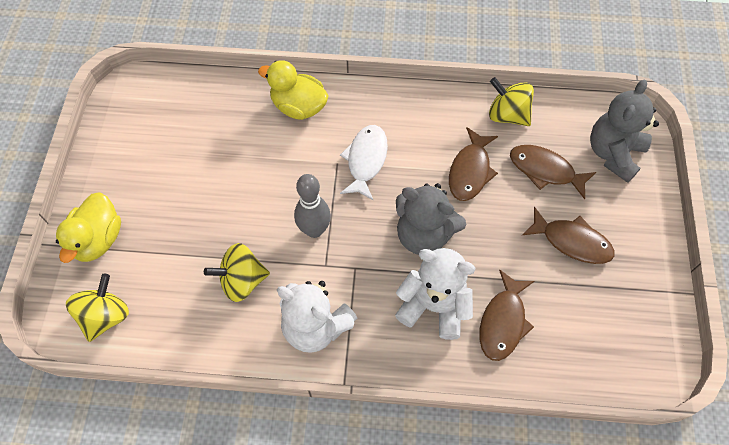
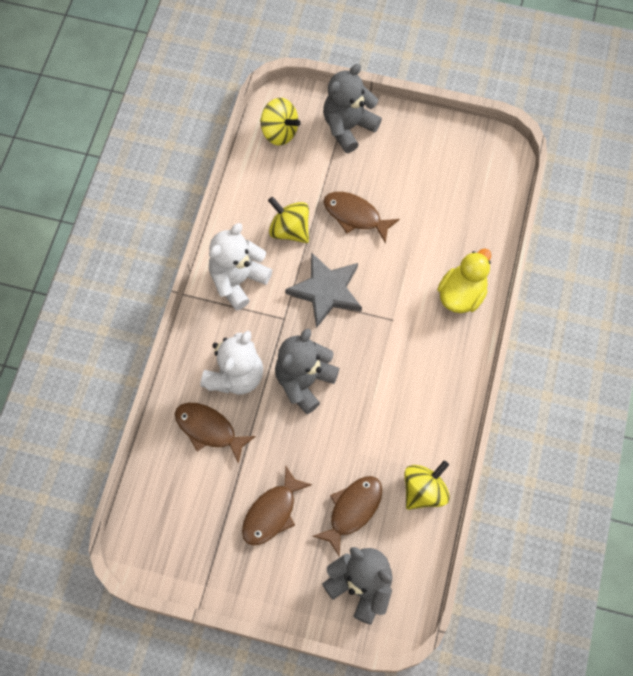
camera: 100 degrees right, 5 degrees up
yellow duck [56,193,121,263] -> grey teddy bear [323,64,382,153]
yellow spinning top [204,243,270,302] -> yellow spinning top turned 45 degrees counterclockwise [268,197,309,243]
grey bowling pin [294,174,331,238] -> grey star [285,252,362,328]
white fish [340,125,388,200] -> none
brown fish [449,127,498,201] -> brown fish moved to [324,192,400,244]

